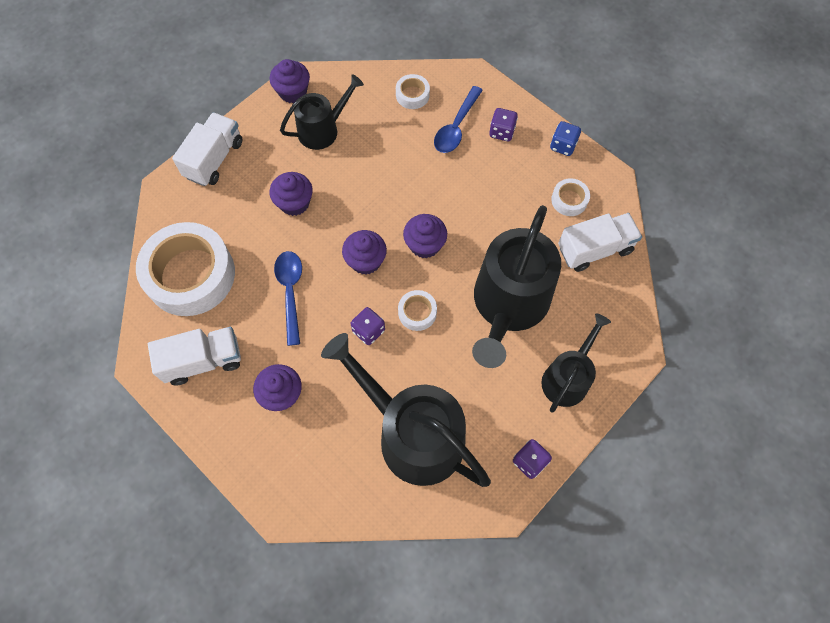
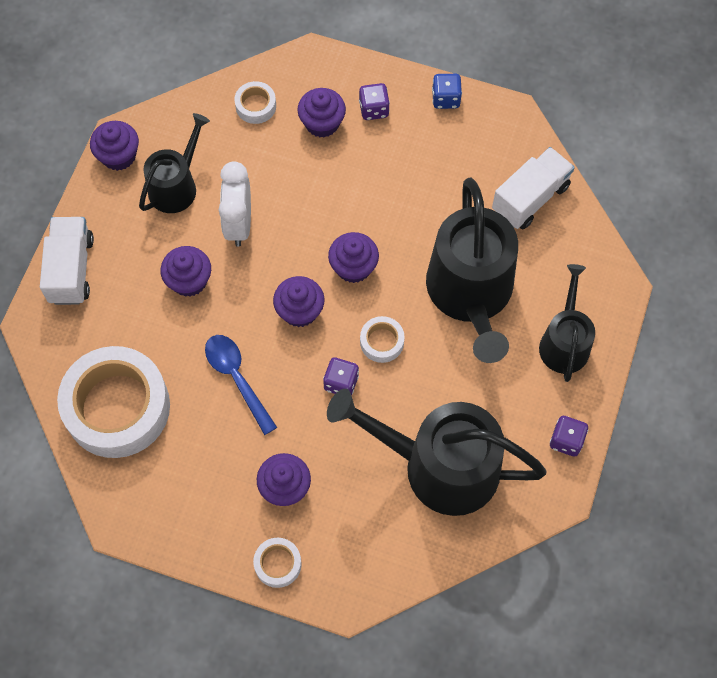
camera: 25 degrees left, 0 degrees up
white truck [148,327,241,385] -> none
blue spoon [434,86,483,153] -> purple cupcake [297,88,346,138]
white tape [551,178,590,216] -> white tape moved to [253,538,302,588]
none -> white clock [219,161,251,247]

